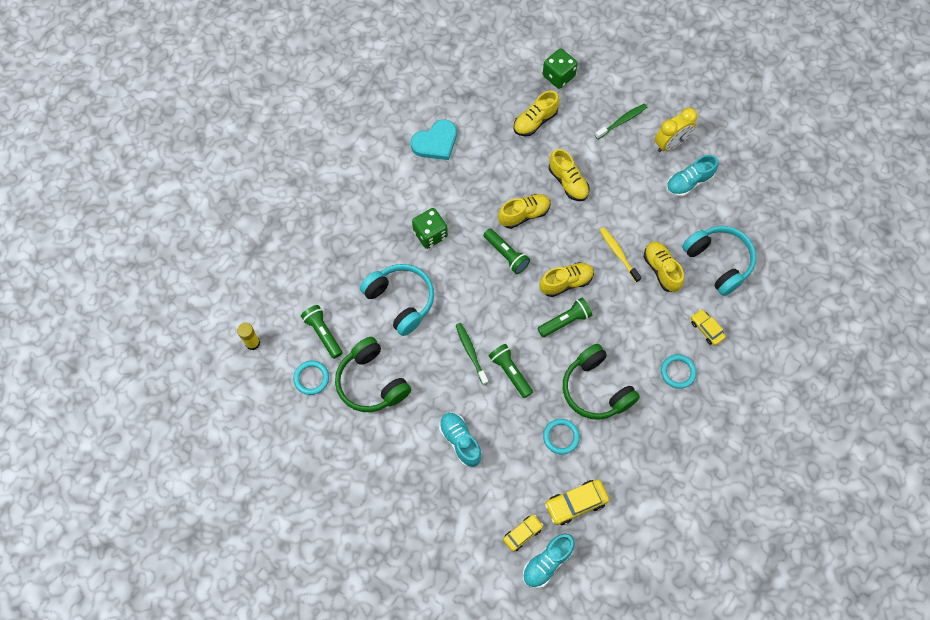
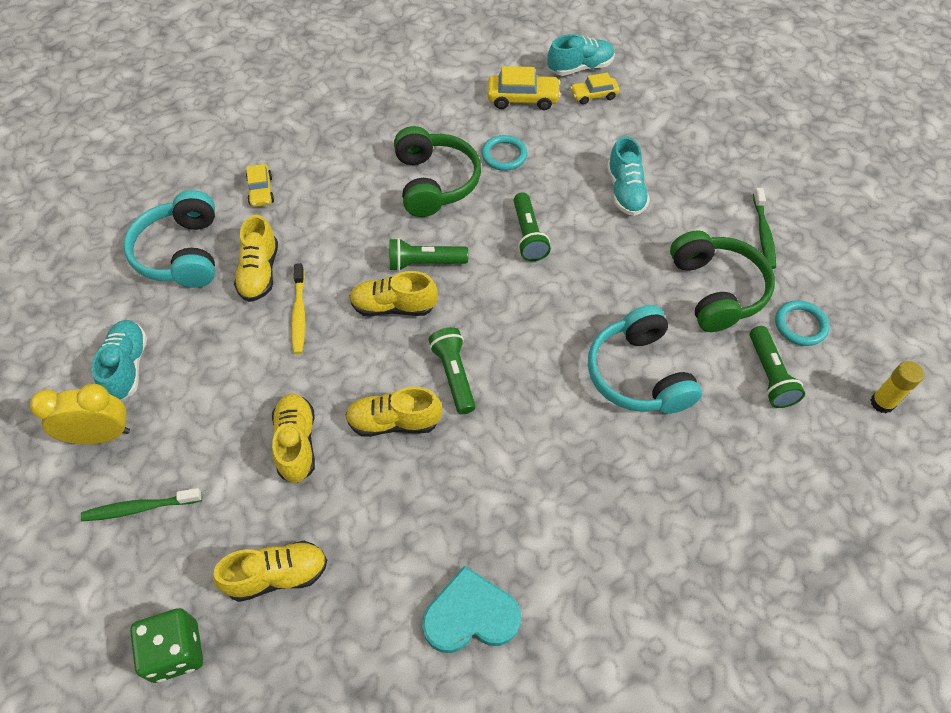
camera: 155 degrees left, 10 degrees down
green dice [412,208,448,249] -> none
green toothbrush [456,323,488,385] -> green toothbrush moved to [753,188,776,269]
turquoise ring [661,354,697,389] -> none
turquoise shoe [666,155,718,197] -> turquoise shoe turned 90 degrees counterclockwise [92,320,147,400]

